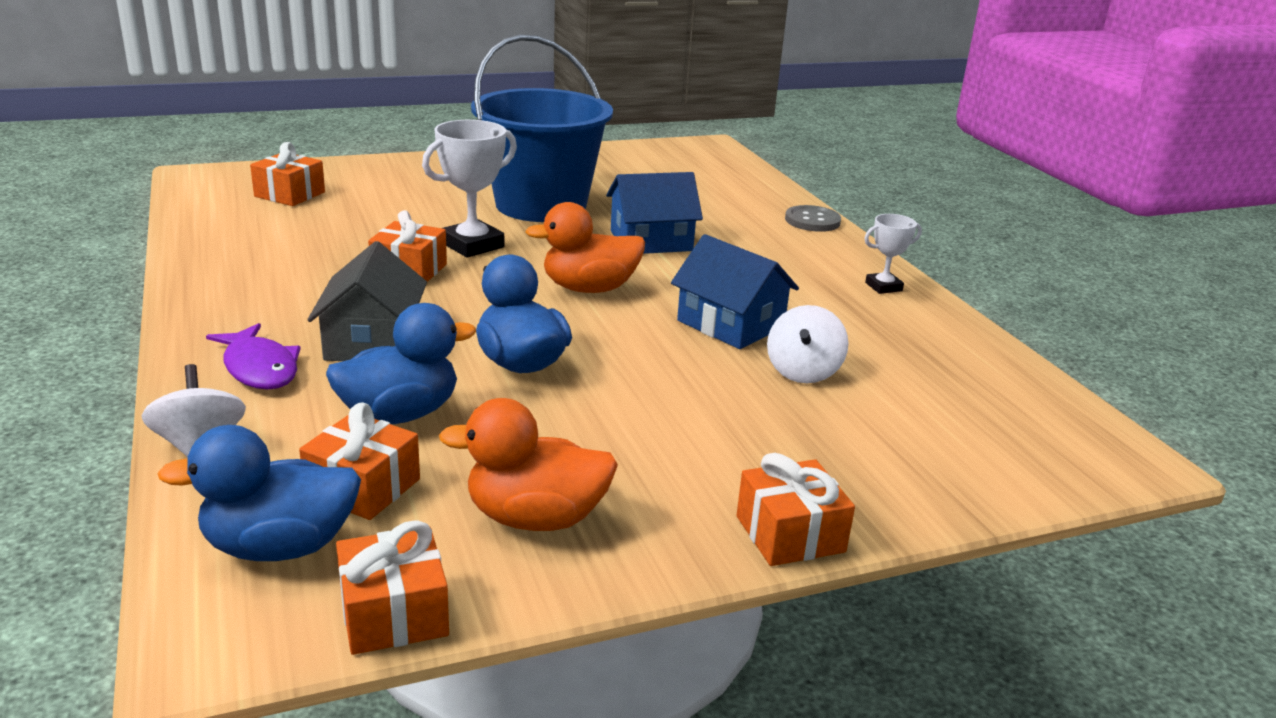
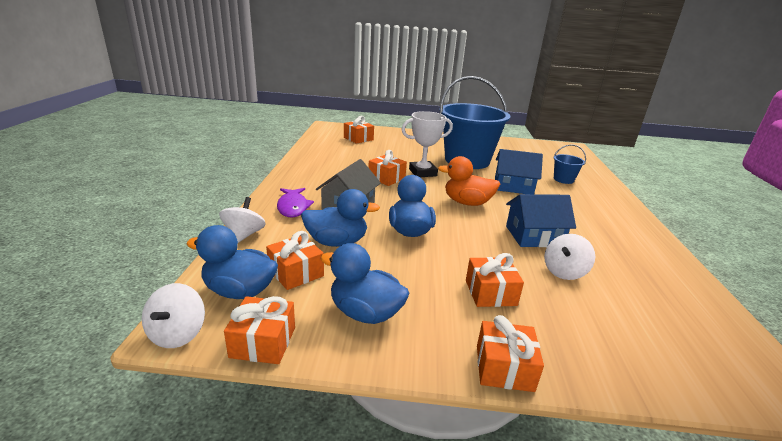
camera: 25 degrees right, 0 degrees up
orange duck [439,398,618,531] -> blue duck [320,243,409,324]
blue house [671,234,799,349] -> blue house turned 75 degrees counterclockwise [506,194,576,247]
grey button [785,205,841,232] -> none
white trophy [864,214,922,294] -> none
none -> white spinning top [142,283,205,348]
none -> orange gift [466,253,524,307]
none -> blue bucket [554,144,586,184]

